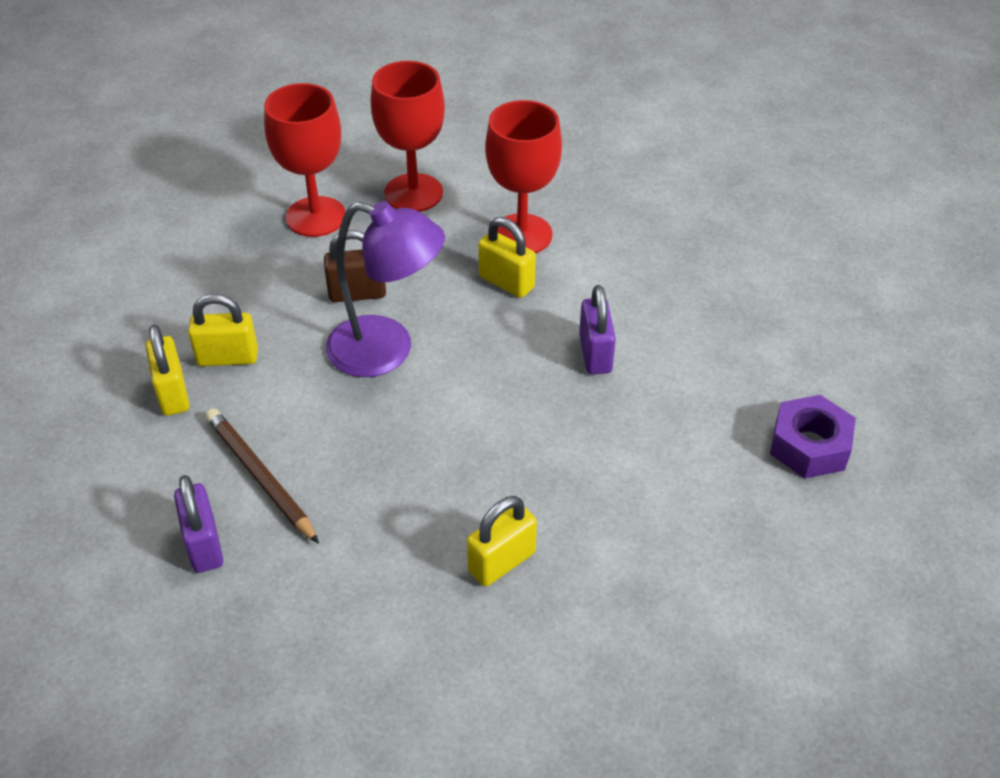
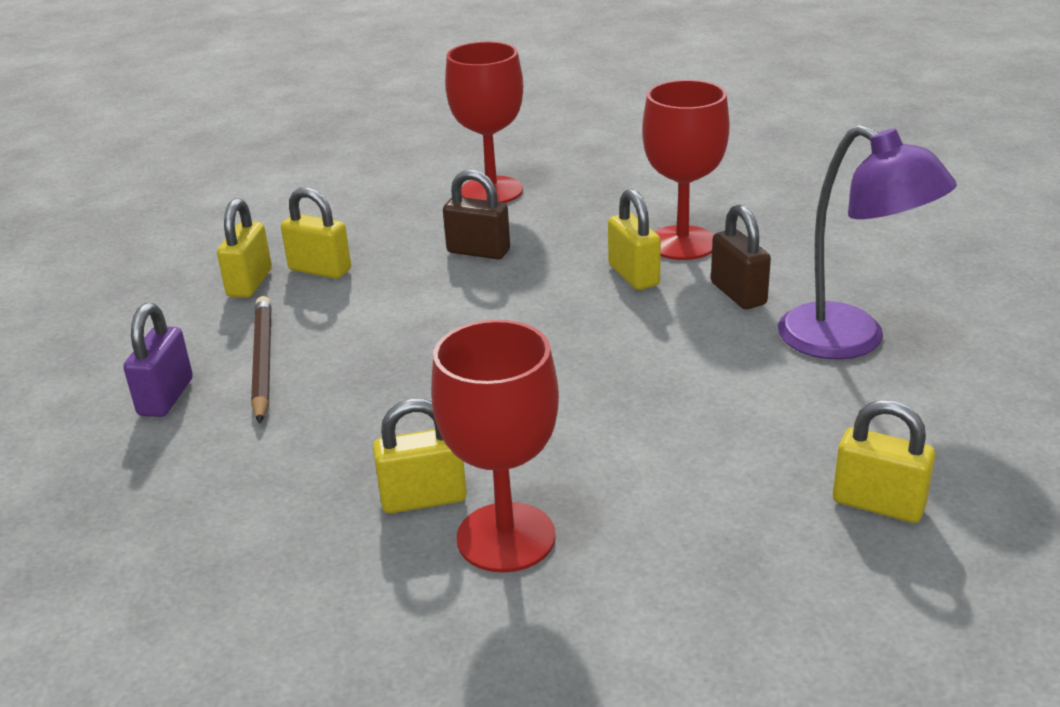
camera: 30 degrees right, 15 degrees down
purple lamp [326,201,445,377] -> purple lamp moved to [778,125,957,360]
red goblet [371,61,445,212] -> red goblet moved to [431,320,559,573]
purple padlock [579,285,616,374] -> none
purple nut [770,395,856,479] -> yellow padlock [833,400,935,523]
none -> brown padlock [711,205,771,309]

